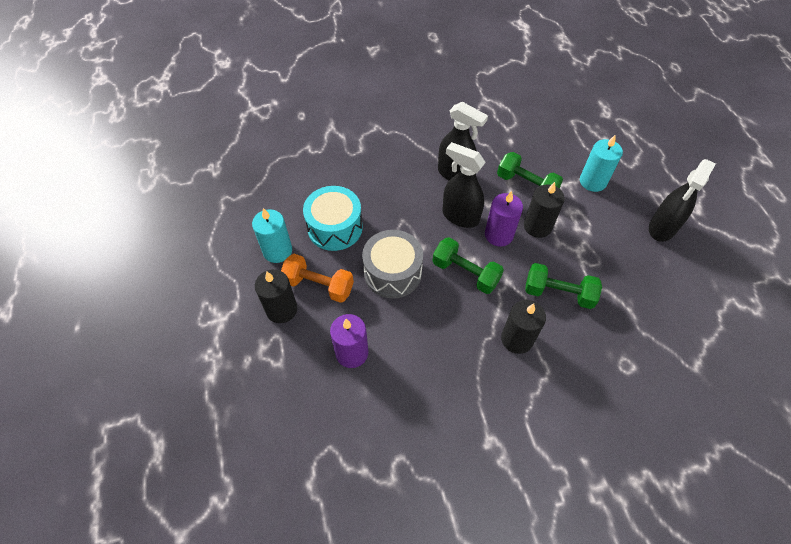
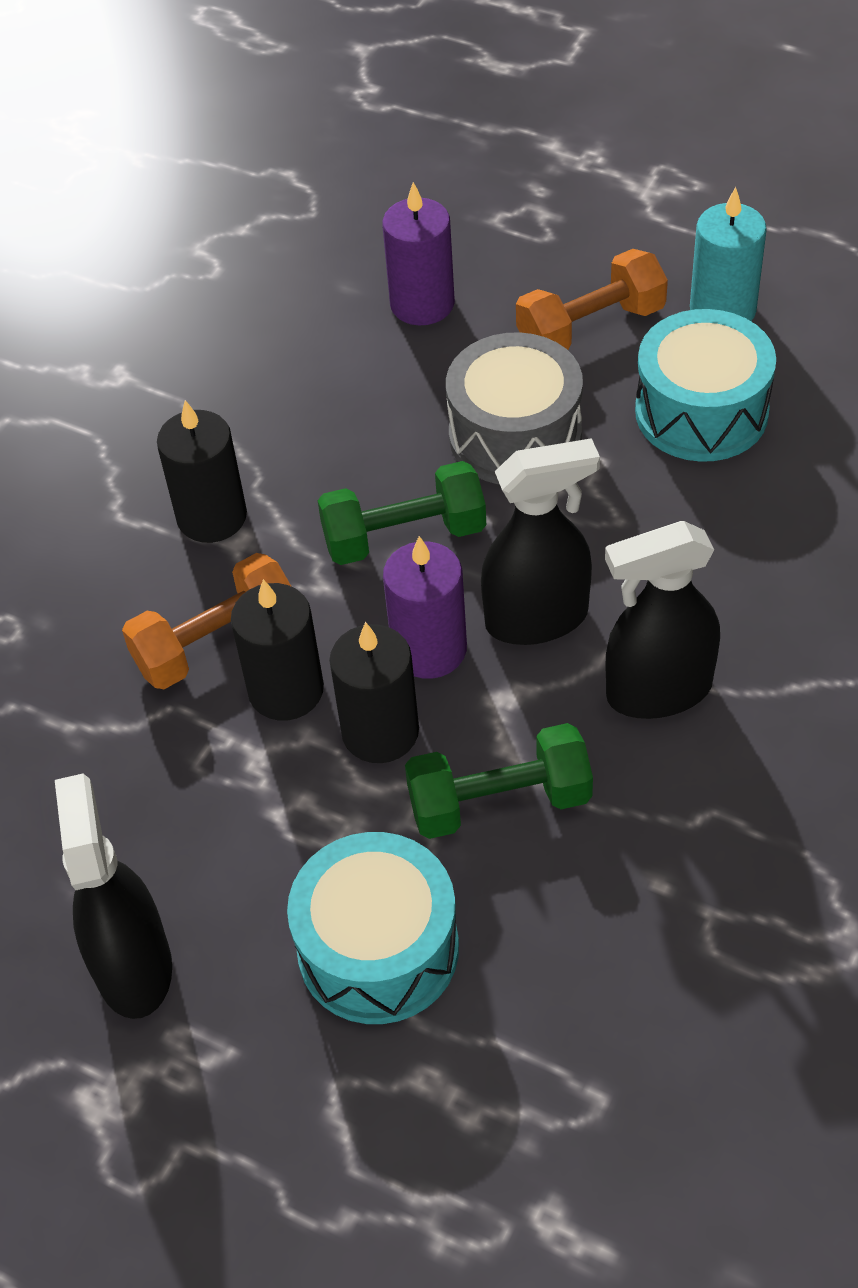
camera: 135 degrees right, 5 degrees down
black candle [255,269,297,323] -> black candle moved to [231,579,324,721]
green dumbbell [525,263,602,309] -> orange dumbbell [122,553,292,689]
turquoise candle [580,135,623,192] -> turquoise drum [287,832,459,1024]

